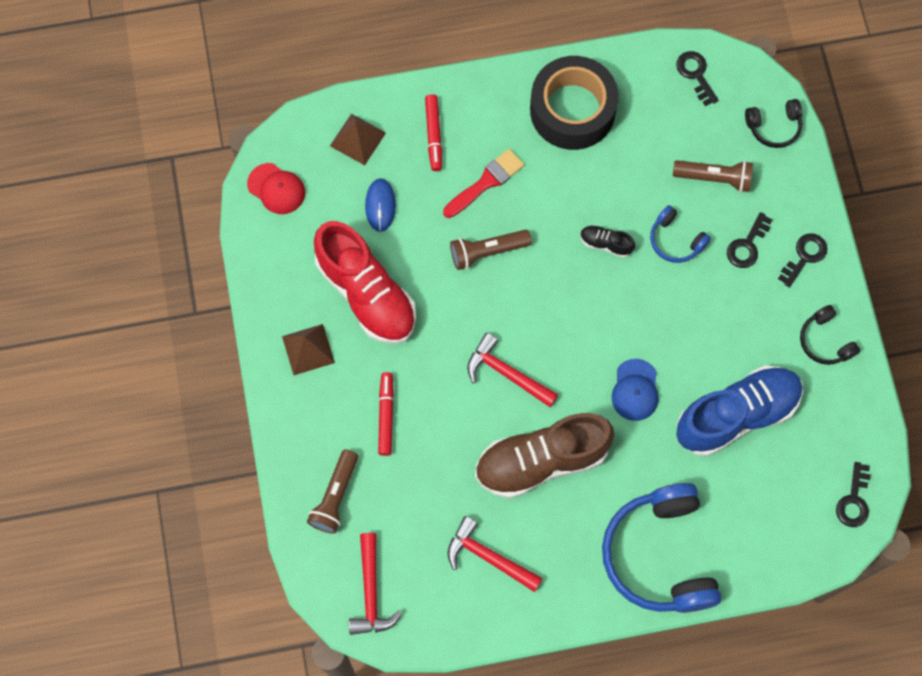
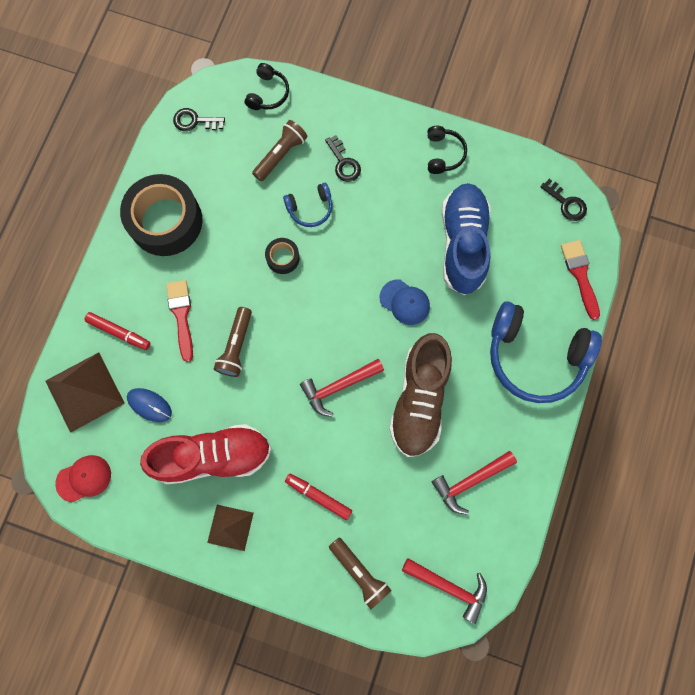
camera: 60 degrees left, 5 degrees up
brown pyramid [330,114,386,165] -> brown pyramid [46,352,124,433], size x1.62
black shoe [580,225,635,258] -> black tape [265,238,300,274]
black key [778,233,827,288] -> none
black headphones [800,305,860,365] -> black headphones turned 90 degrees counterclockwise [428,126,467,174]
none -> red brush [561,240,600,320]

